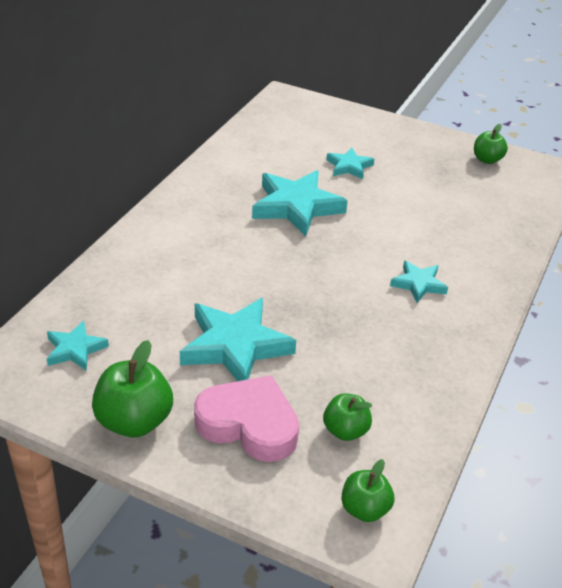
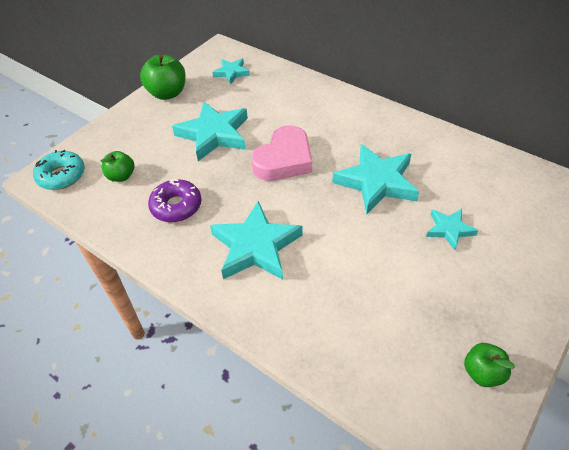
camera: 105 degrees right, 10 degrees up
pink heart [194,375,299,462] -> pink heart moved to [251,125,312,181]
green apple [341,459,394,522] -> turquoise donut [33,150,85,190]
turquoise star [390,260,448,303] -> turquoise star [210,201,303,280], size x1.85
none -> purple donut [148,179,201,222]

